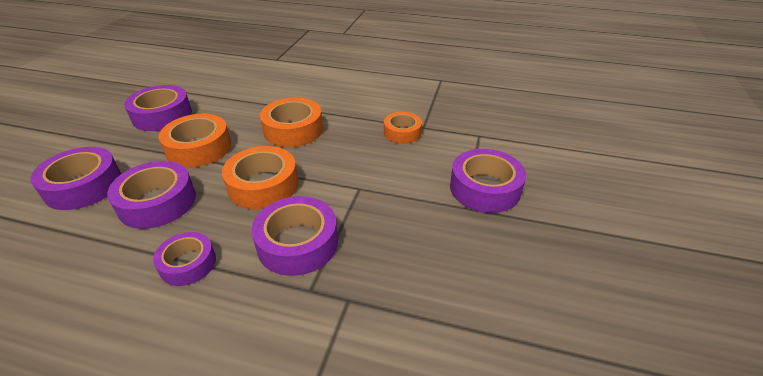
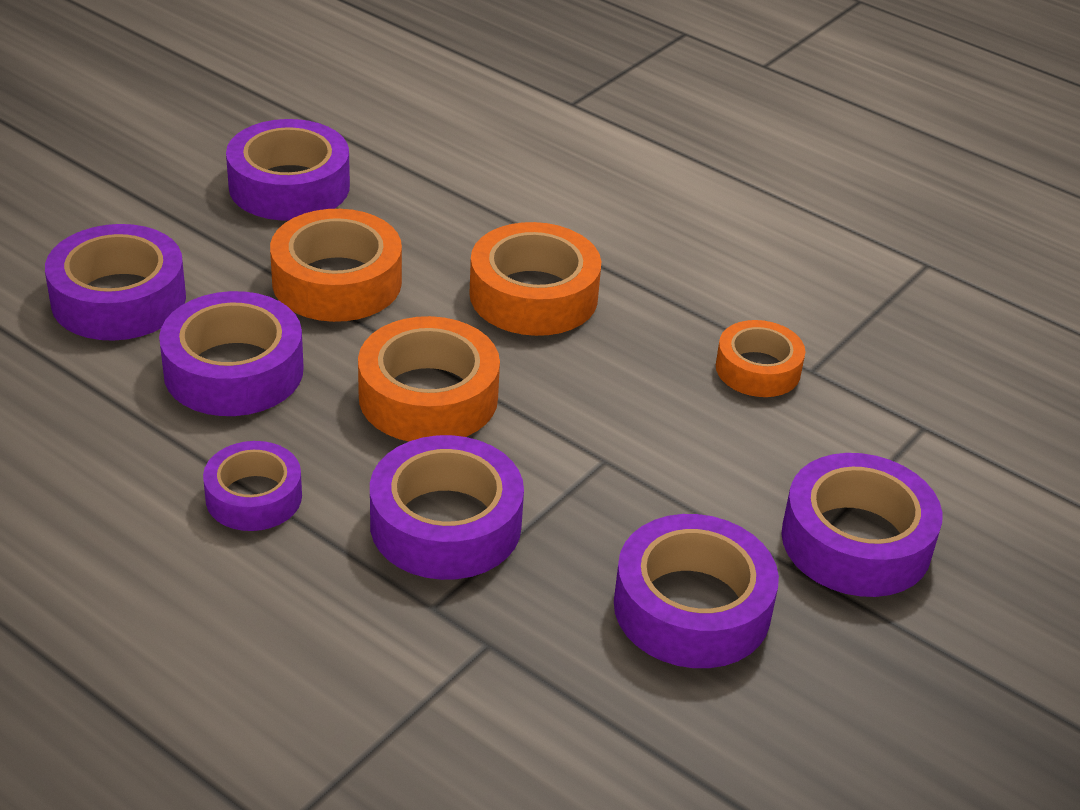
camera: 20 degrees right, 0 degrees up
none -> purple tape [614,514,779,668]

